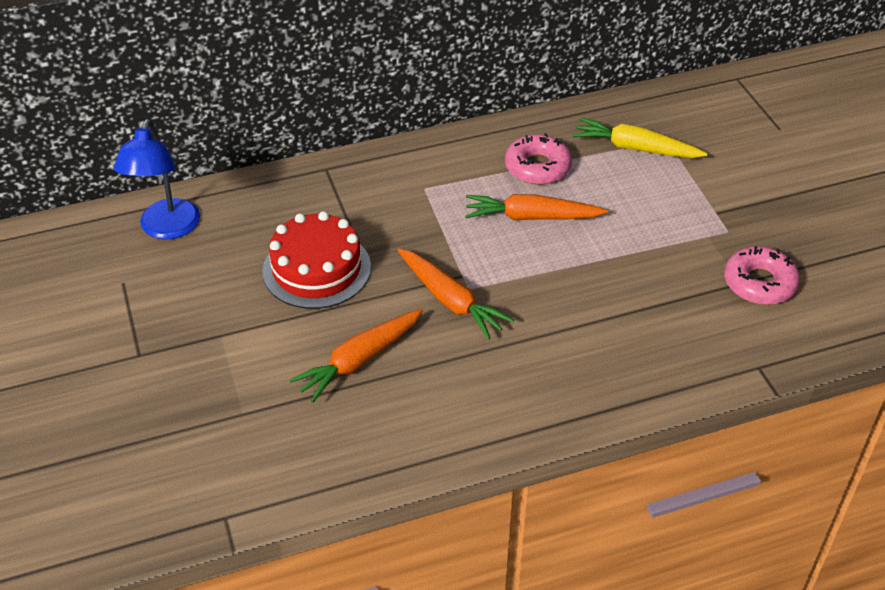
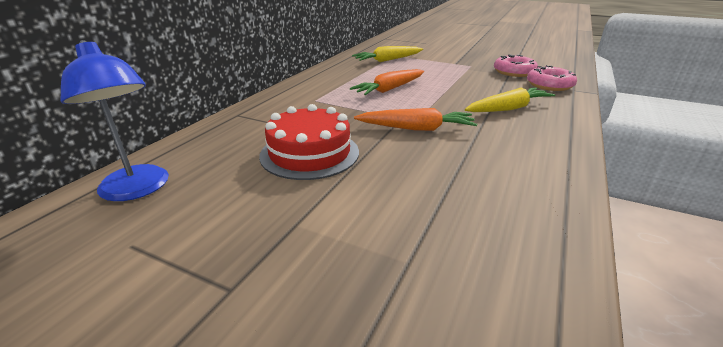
camera: 45 degrees left, 15 degrees down
orange carrot [289,309,423,403] -> none
pink donut [505,133,572,185] -> pink donut moved to [527,65,577,91]
none -> yellow carrot [465,88,555,112]

